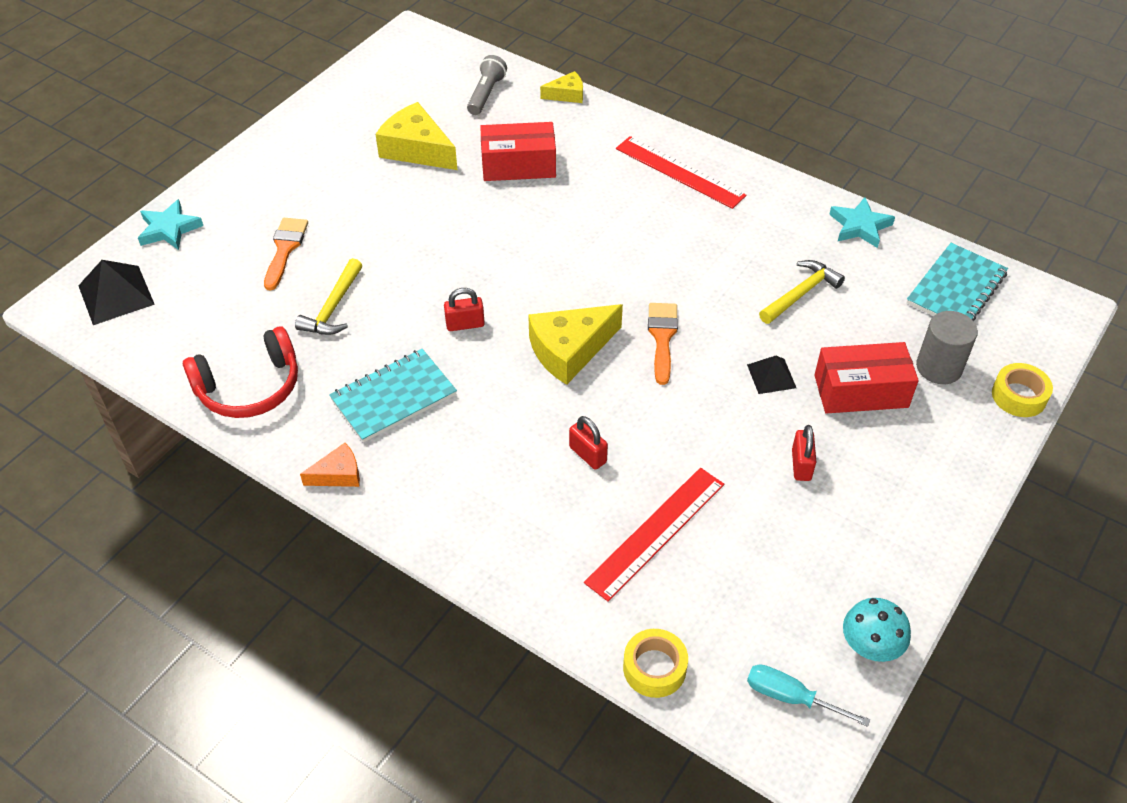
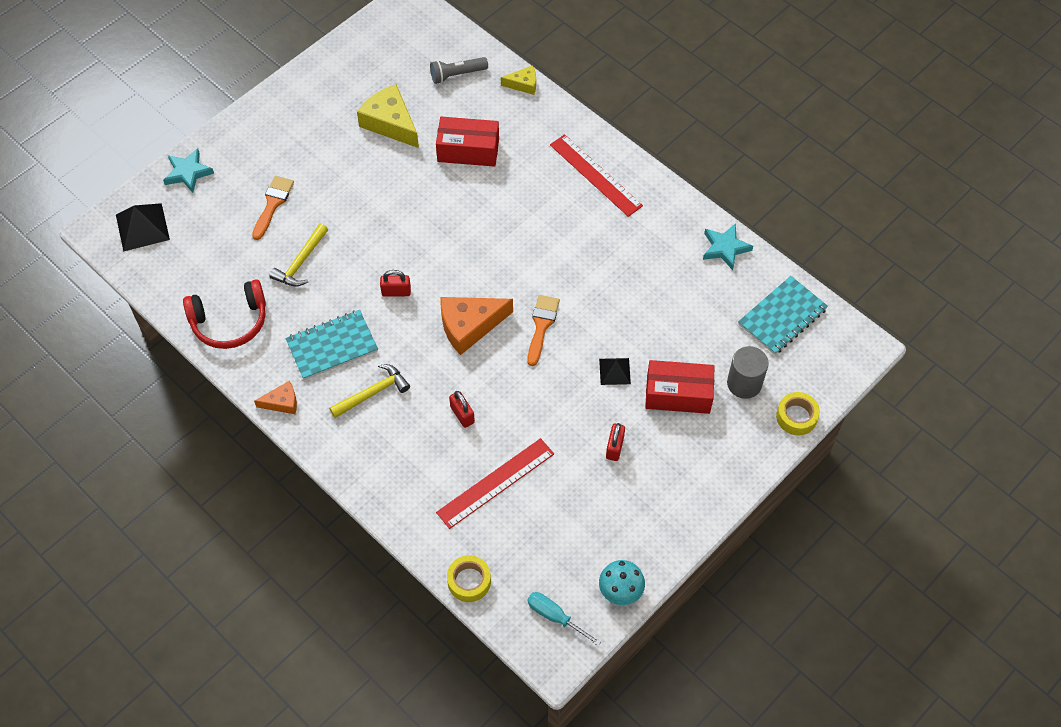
camera: 10 degrees right, 10 degrees up
grey flashlight [467,55,507,115] -> grey flashlight turned 135 degrees counterclockwise [430,57,488,84]
yellow cheese [528,304,623,385] -> orange cheese [440,297,513,355]
yellow hammer [759,260,845,324] -> yellow hammer moved to [329,364,410,418]

